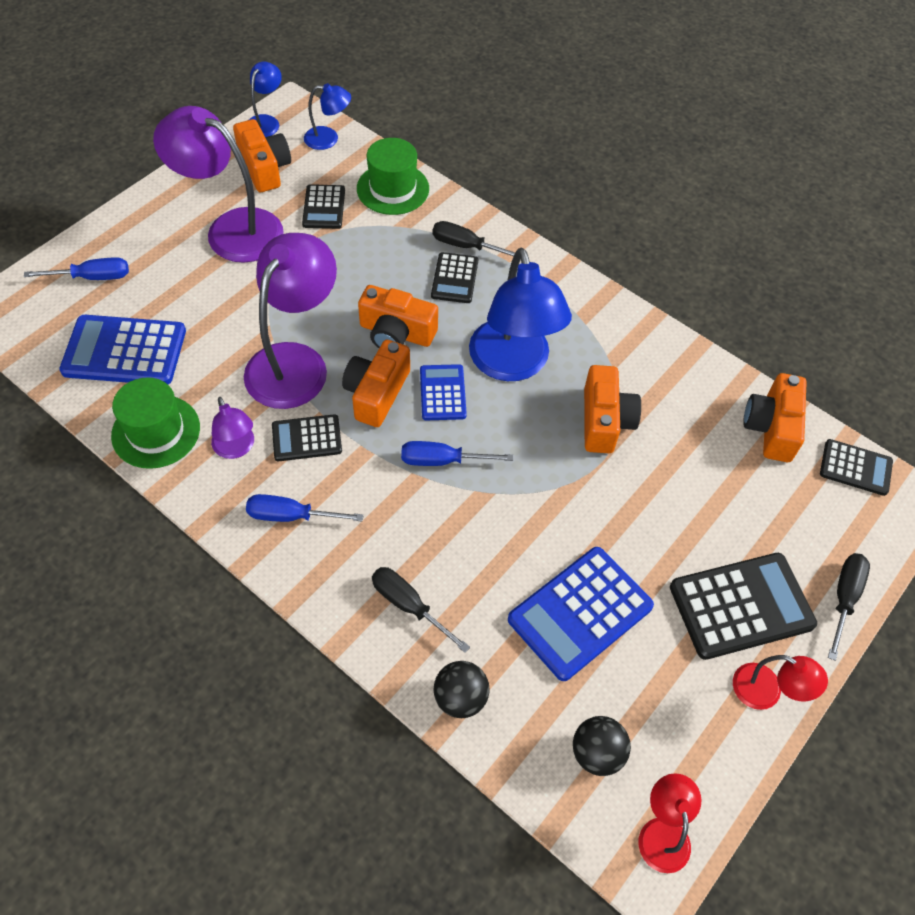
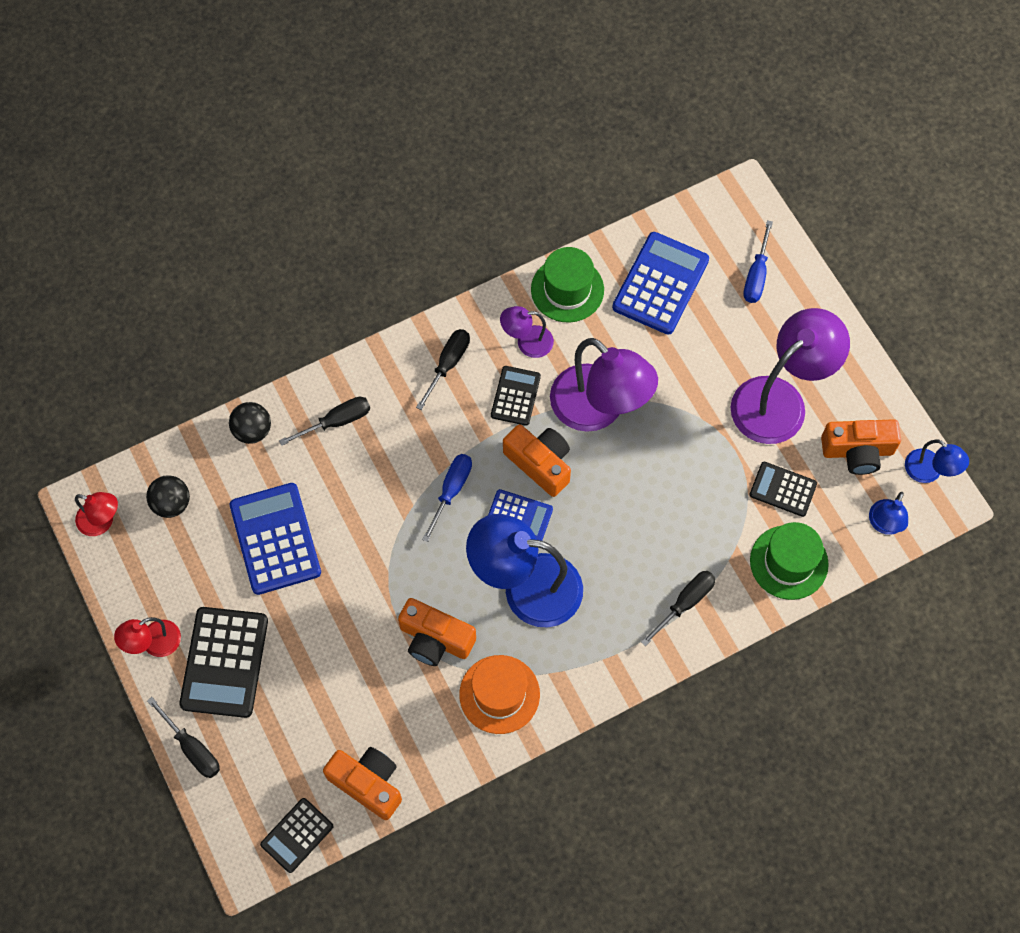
camera: 115 degrees right, 10 degrees up
blue screwdriver [246,494,364,522] -> black screwdriver [416,329,470,410]
orange camera [358,285,438,348] -> none
black calculator [431,252,478,303] -> none
none -> orange hat [459,655,540,734]

